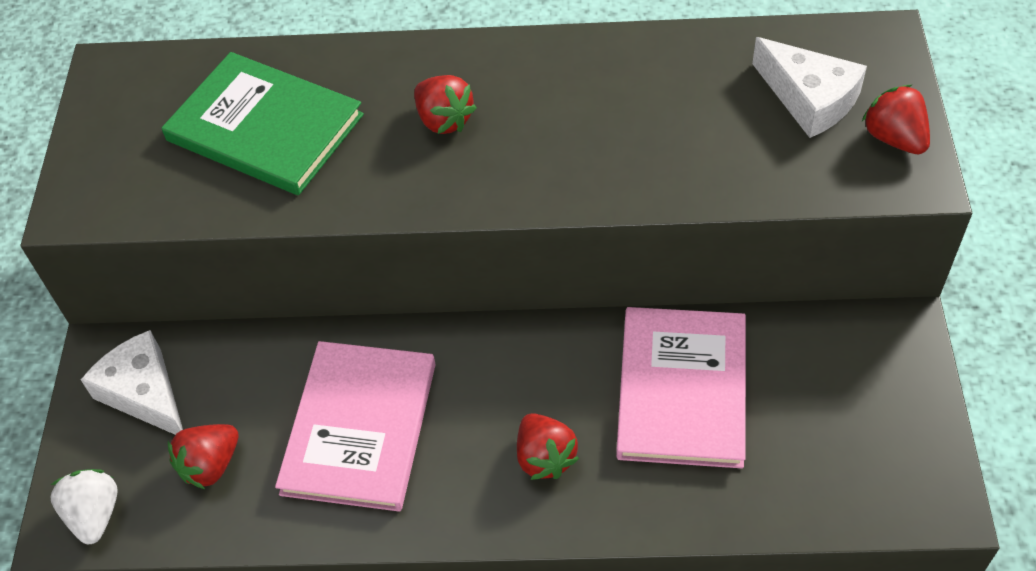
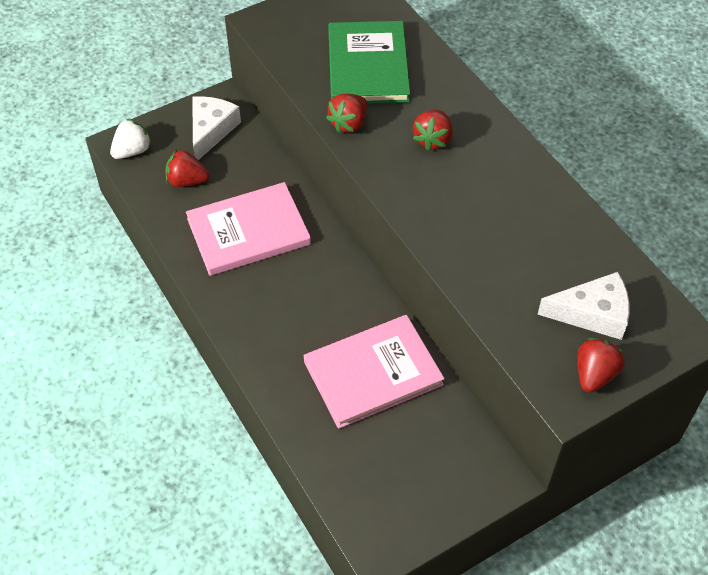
camera: 55 degrees right, 0 degrees up
red strawberry [517,413,579,480] -> red strawberry moved to [326,94,367,133]
white cheese [752,37,867,138] -> white cheese turned 105 degrees counterclockwise [537,272,630,340]

